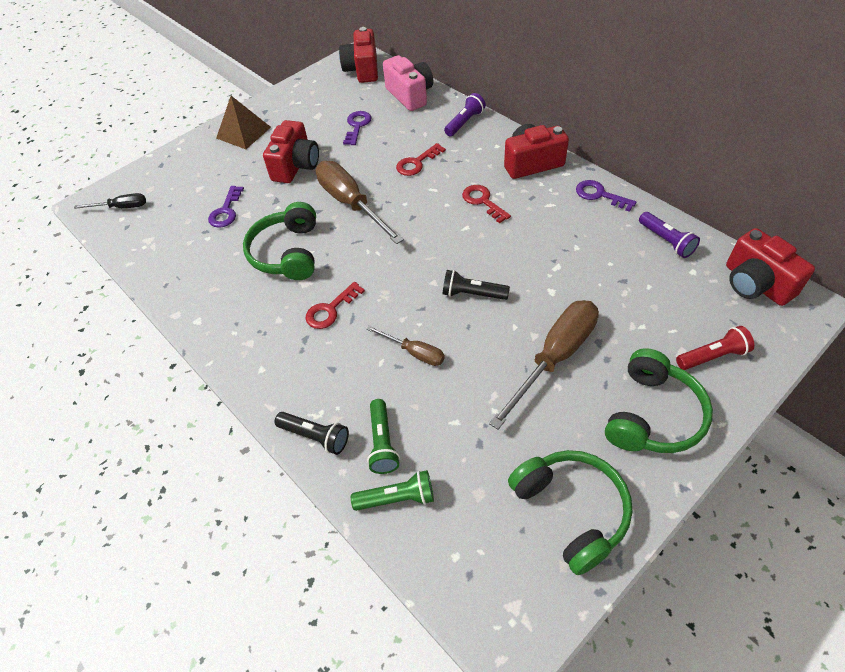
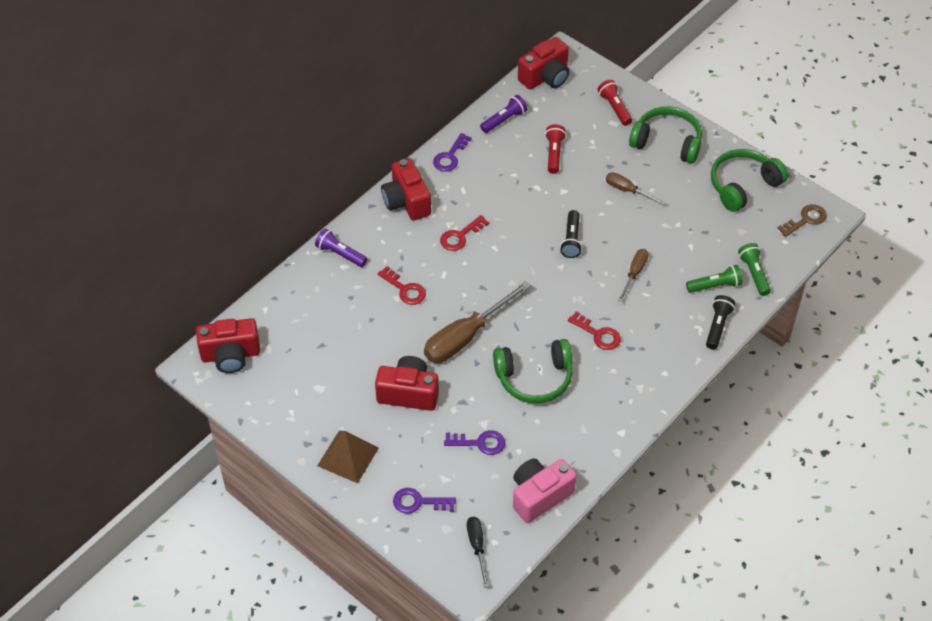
camera: 100 degrees left, 0 degrees up
purple key [343,111,372,145] -> purple key moved to [393,488,456,514]
pink camera [383,55,433,111] -> pink camera moved to [513,459,577,523]
brown screwdriver [489,300,599,429] -> brown screwdriver [606,172,665,206], size x0.52
none -> red flashlight [545,124,566,174]
none -> brown key [777,204,827,237]

